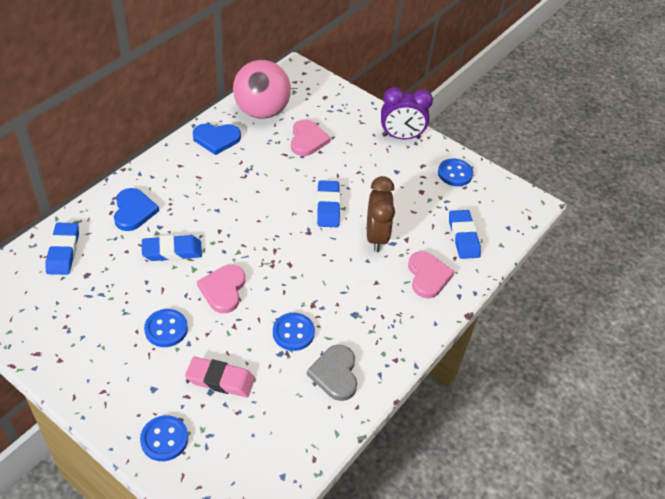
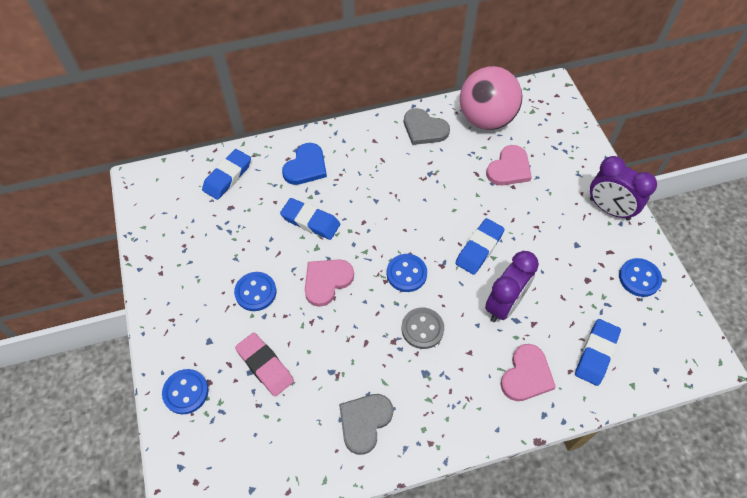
camera: 40 degrees right, 10 degrees up
blue heart [193,124,241,155] -> grey heart [404,108,450,145]
blue button [273,313,315,351] -> blue button moved to [387,254,427,292]
brown clock [367,176,395,252] -> purple clock [485,251,539,322]
none -> grey button [402,308,444,349]

